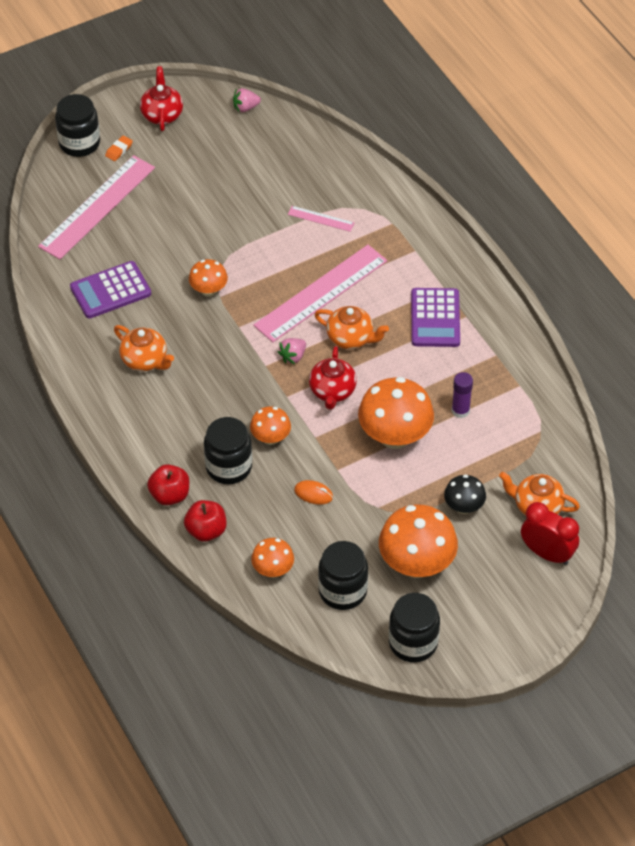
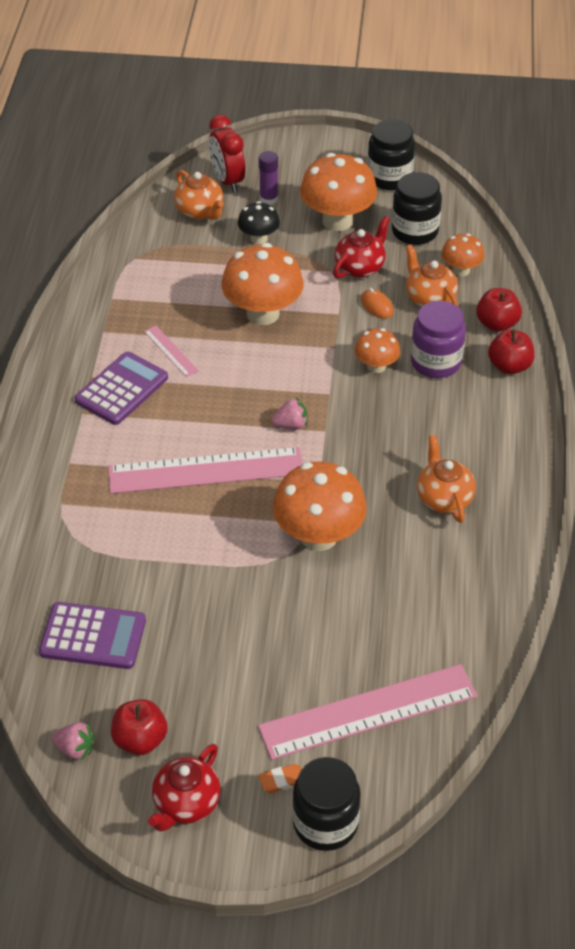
camera: 145 degrees left, 5 degrees down
purple calculator [70,261,151,319] -> purple calculator moved to [39,602,146,669]
orange mushroom [189,259,228,297] -> orange mushroom [273,462,367,551], size x1.84
black jar [204,417,252,484] -> purple jar [411,301,466,378]
pink ruler [288,206,354,232] -> pink ruler moved to [144,326,199,377]
red teapot [309,346,357,410] -> red teapot moved to [333,216,390,279]
orange teapot [314,306,389,349] -> orange teapot moved to [406,245,458,307]
purple glue stick [451,372,473,418] -> purple glue stick moved to [259,151,278,205]
none -> red apple [111,699,168,755]

